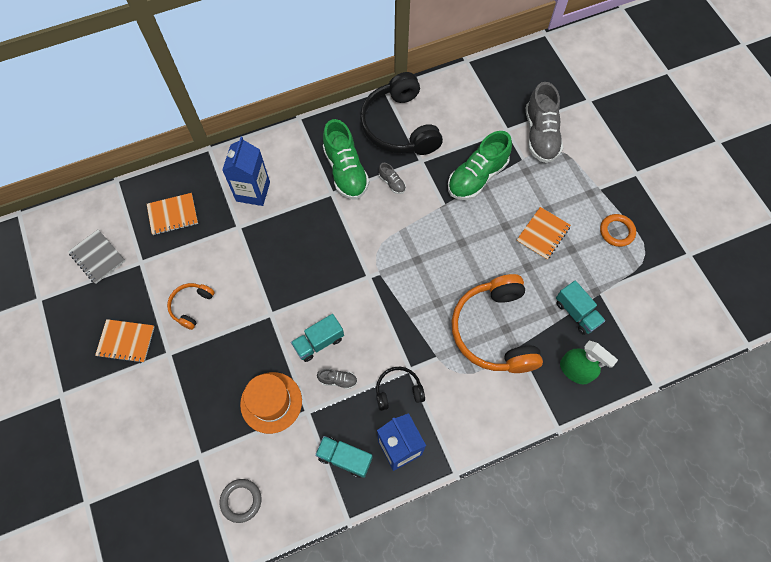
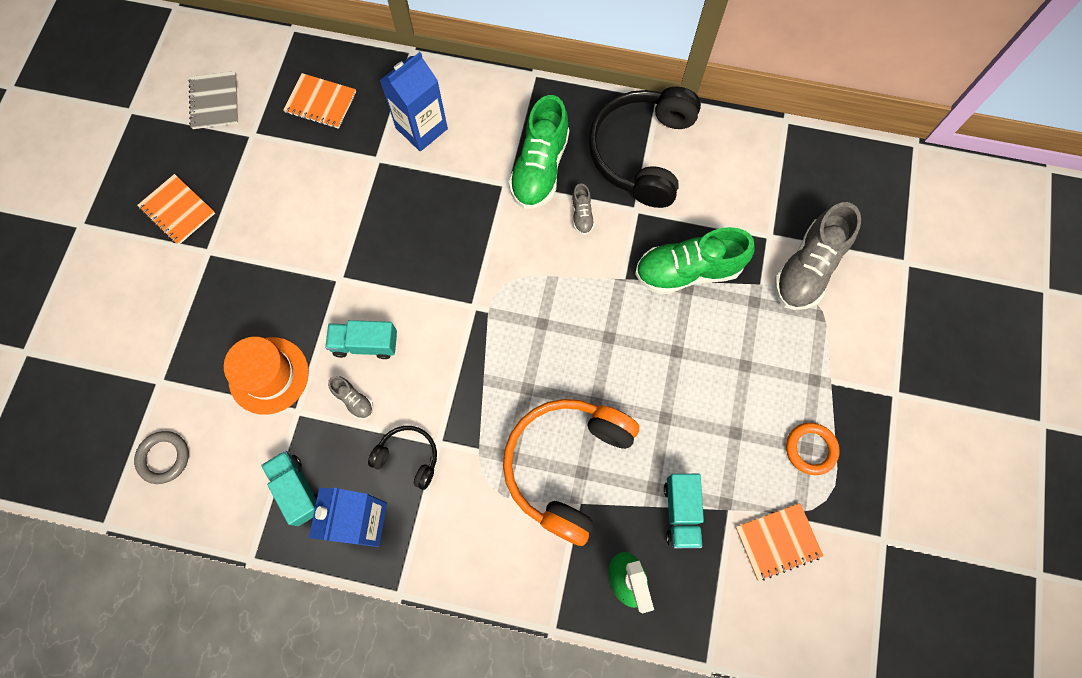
camera: 35 degrees right, 5 degrees up
orange headphones [167,283,215,330] -> none
orange notebook [516,207,571,260] -> orange notebook moved to [736,503,823,581]

